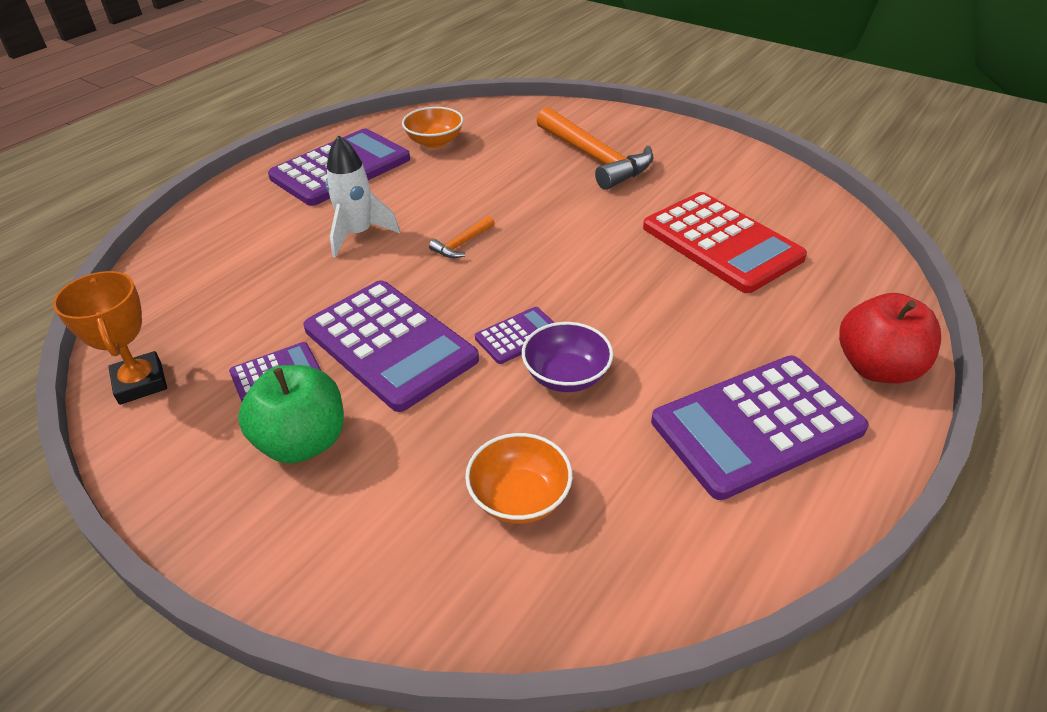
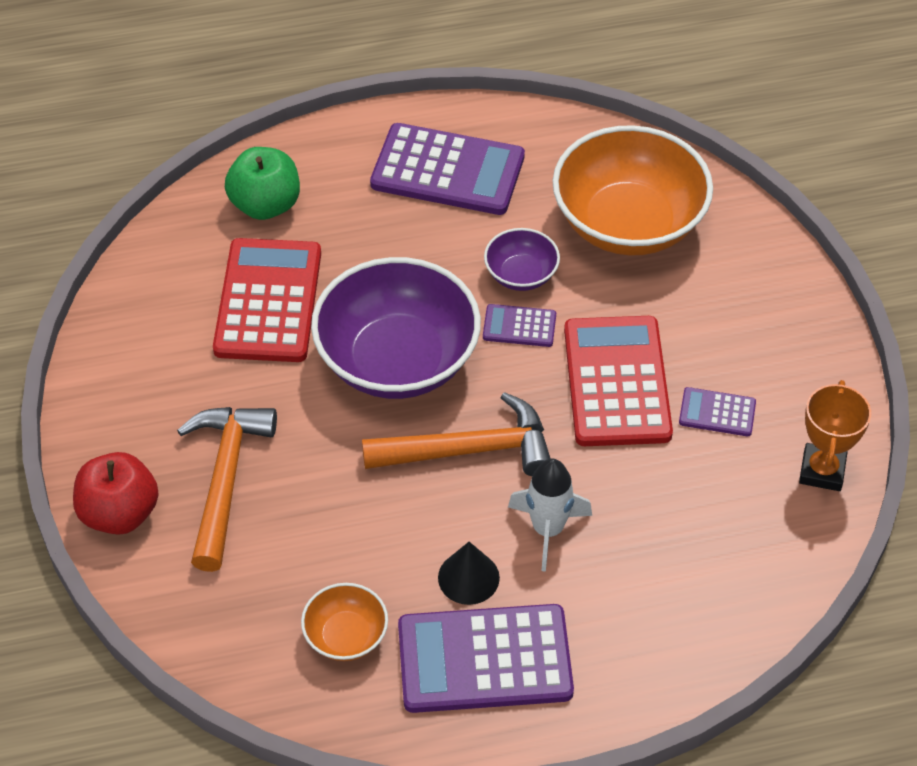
camera: 140 degrees left, 10 degrees up
green apple [238,365,344,463] -> green apple moved to [225,147,300,220]
purple calculator [303,280,479,412] -> red calculator [564,316,673,446]
orange hammer [429,216,495,258] -> orange hammer [362,392,551,476], size x2.28
orange bowl [465,433,572,524] -> orange bowl [553,125,713,256], size x2.13
red apple [839,293,941,383] -> red apple moved to [73,452,159,535]
none -> purple bowl [311,257,481,399]
none -> black cone [438,542,500,605]

